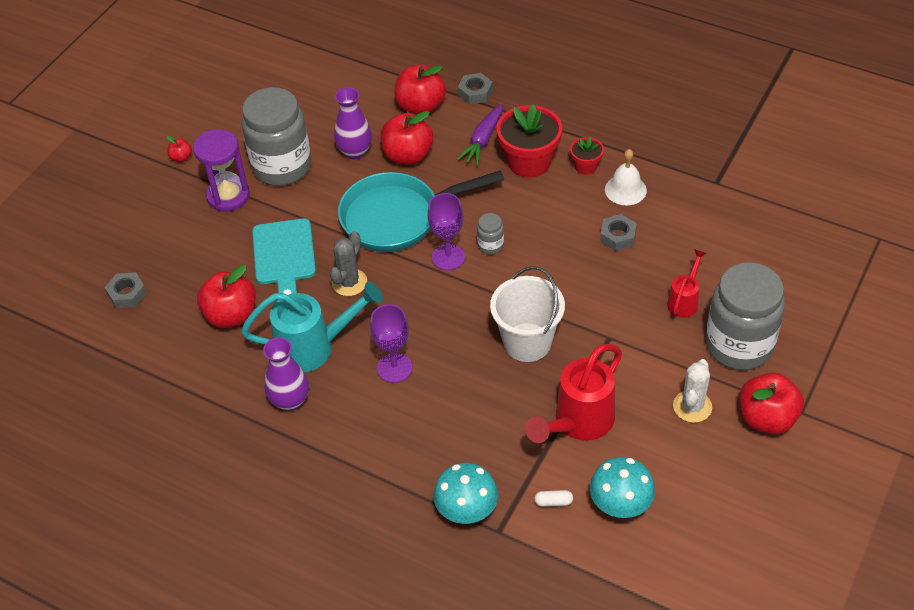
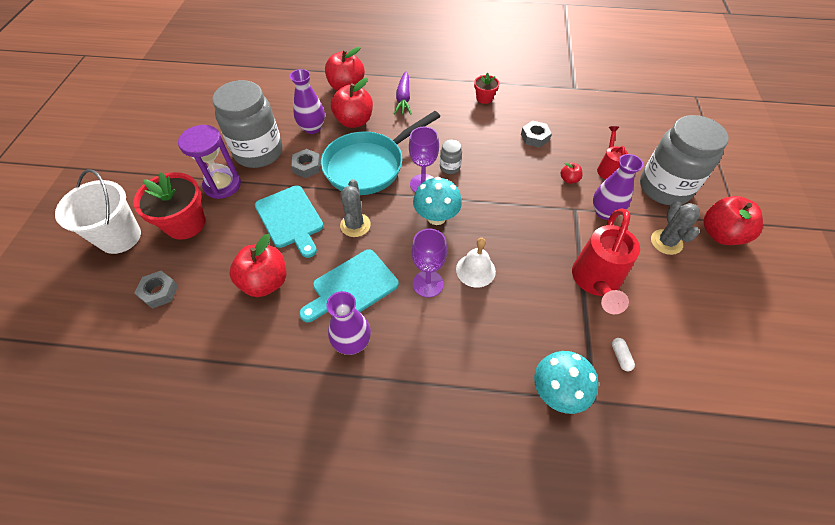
camera: 25 degrees left, 5 degrees up
red apple [167,136,192,162] -> red apple moved to [560,163,583,184]
turquoise watering can [241,282,383,372] -> turquoise cutting board [299,249,399,322]
grey nut [458,73,493,104] -> grey nut moved to [291,149,321,178]
white bucket [490,266,565,362] -> white bucket moved to [55,169,141,254]
red flower pot [497,104,562,178] -> red flower pot moved to [133,172,205,240]
white capsule [534,490,573,507] -> white capsule turned 75 degrees counterclockwise [612,338,635,371]
turquoise mushroom [590,457,655,518] -> turquoise mushroom moved to [413,177,462,225]
white bell [605,149,647,205] -> white bell moved to [456,238,496,288]
white cactus [673,359,712,423] -> grey cactus [651,201,700,255]
none -> purple vase [593,154,644,220]

